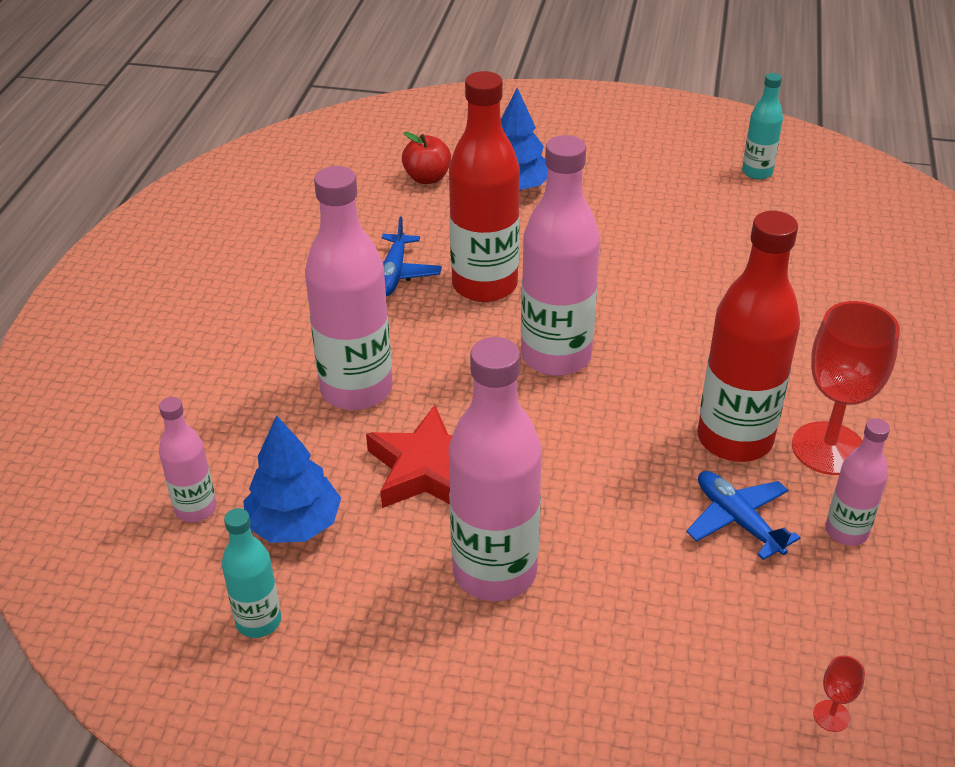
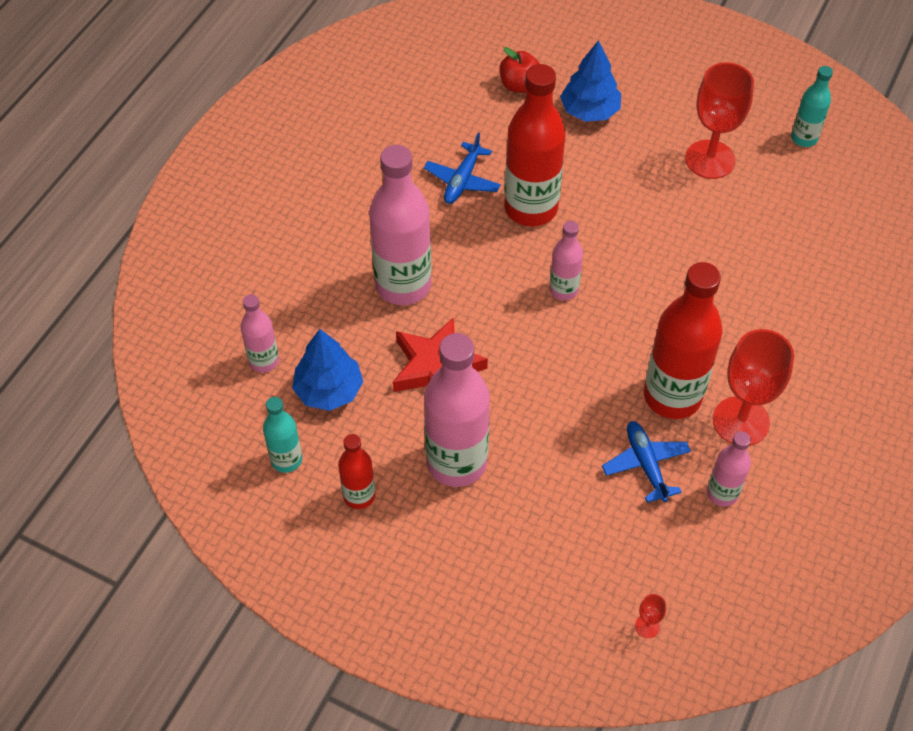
camera: 15 degrees right, 15 degrees up
pink bottle [521,135,600,376] -> pink bottle [549,221,583,300], size x0.52
none -> red bottle [338,434,375,509]
none -> red goblet [685,62,754,179]

